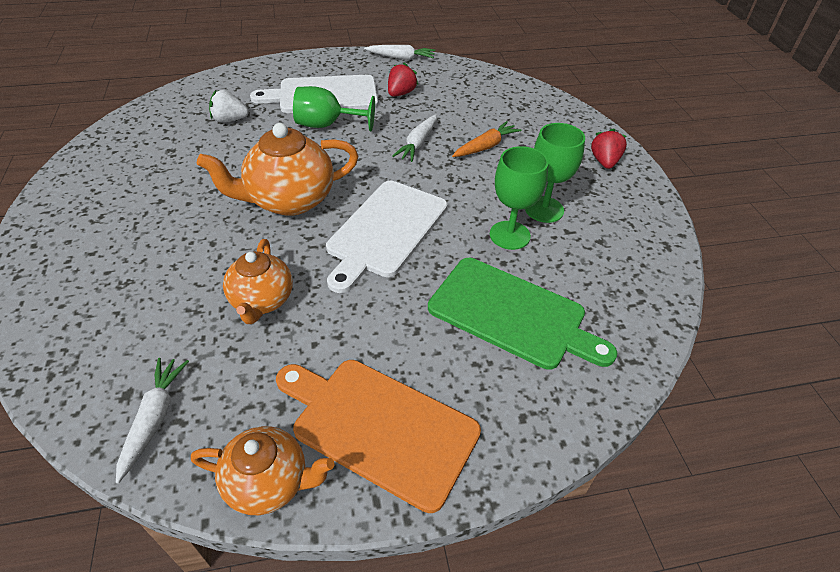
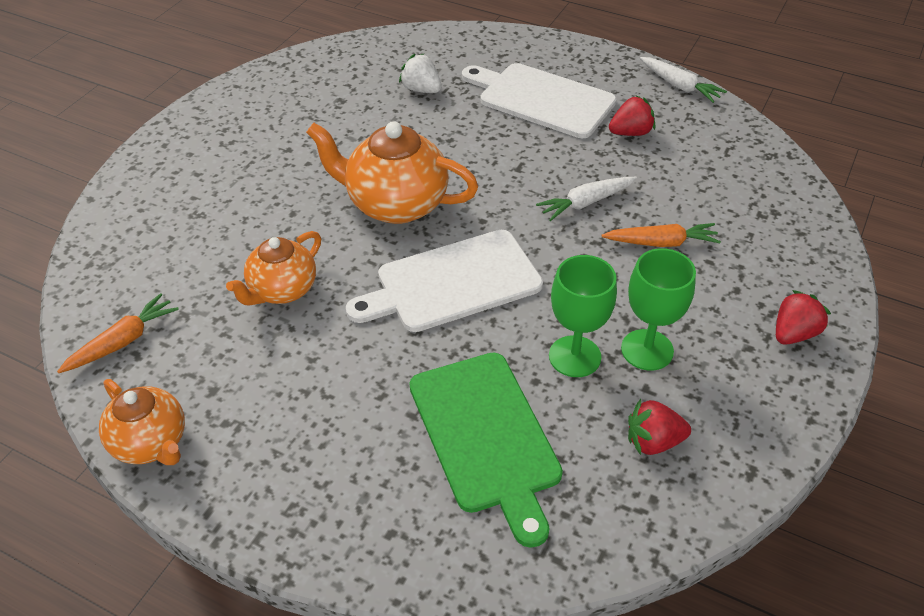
camera: 40 degrees right, 0 degrees up
white carrot [116,358,189,483] -> orange carrot [57,293,179,373]
orange cutting board [276,360,481,513] -> none
green goblet [293,86,375,131] -> none
none -> red strawberry [628,399,691,455]

